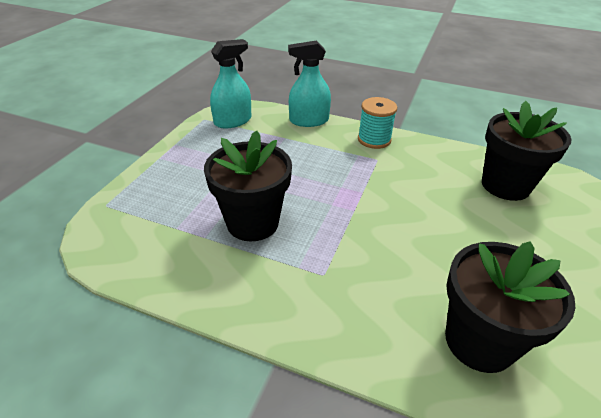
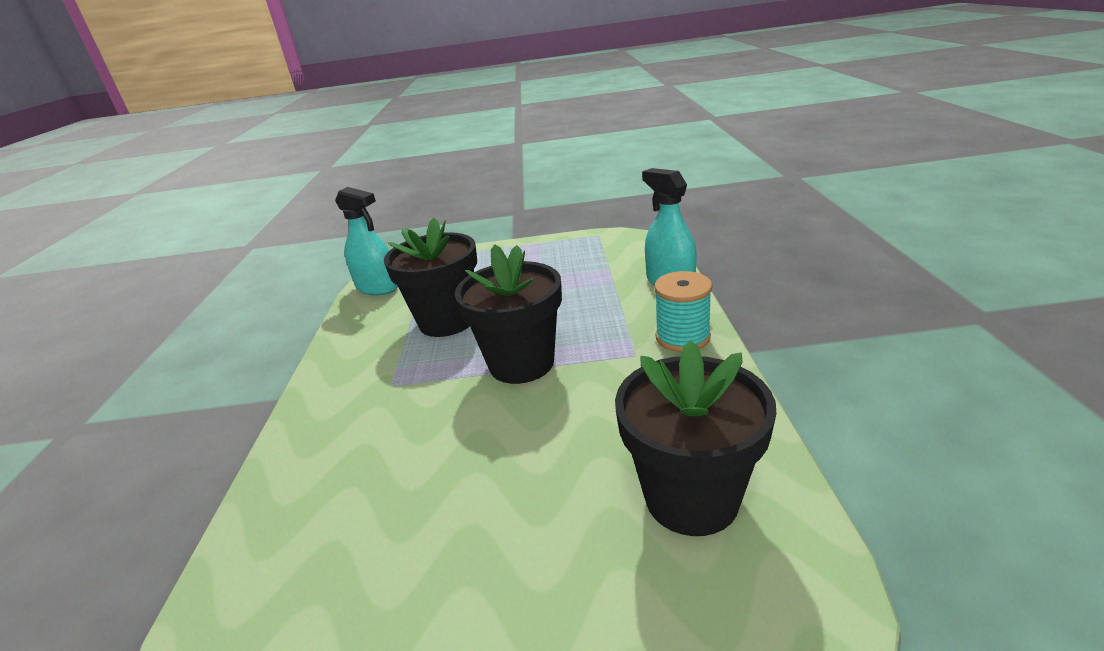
camera: 70 degrees right, 10 degrees down
turquoise spray bottle [210,39,251,128] -> turquoise spray bottle moved to [335,187,398,295]
black flower pot [445,241,575,373] -> black flower pot moved to [455,244,562,384]

